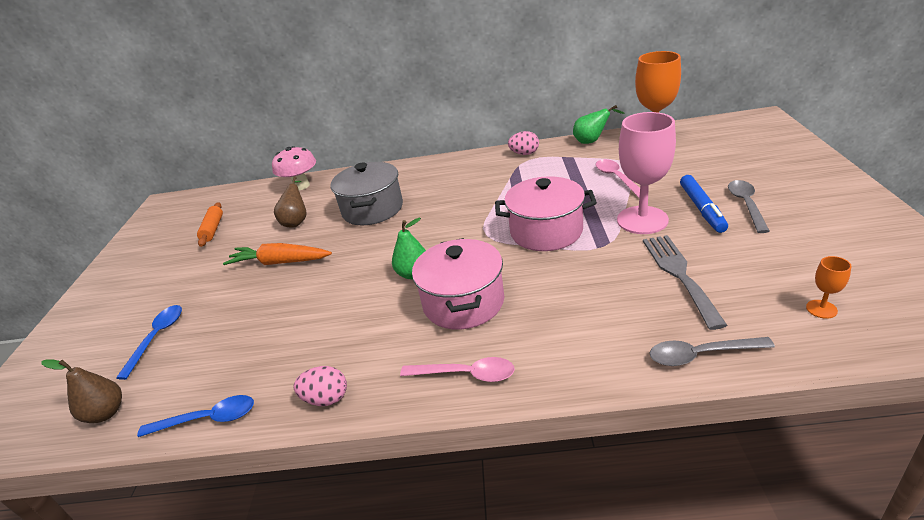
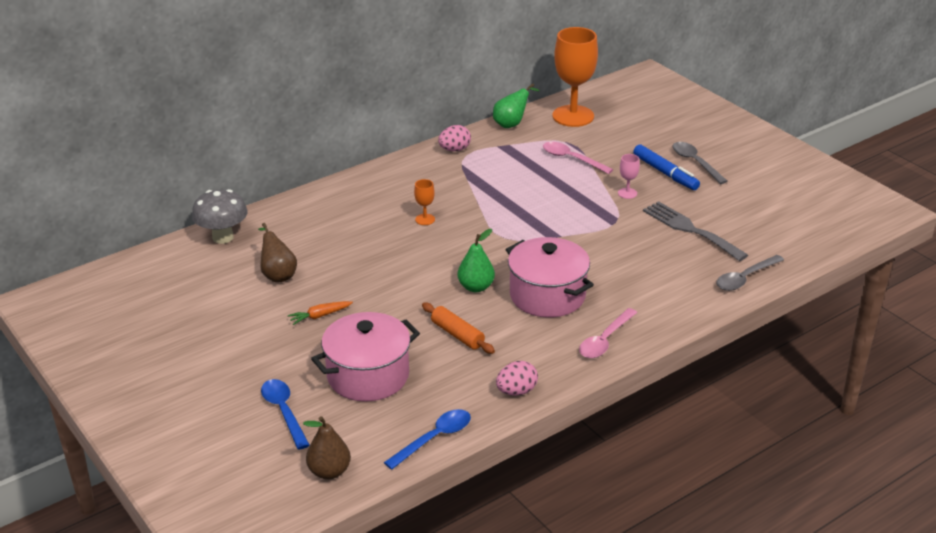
camera: 40 degrees left, 0 degrees up
orange rolling pin [197,202,223,247] -> orange rolling pin moved to [422,303,495,354]
orange carrot [223,243,332,265] -> orange carrot [288,301,353,325], size x0.54
pink mushroom [272,146,316,190] -> grey mushroom [192,189,248,244]
grey pot [330,162,403,225] -> none
pink spoon [400,357,515,382] -> pink spoon turned 150 degrees clockwise [579,308,637,358]
pink pot [495,176,597,251] -> pink pot moved to [311,312,420,402]
pink goblet [617,112,676,234] -> pink goblet [618,154,640,199], size x0.42
orange goblet [806,256,852,319] -> orange goblet moved to [414,179,435,225]

